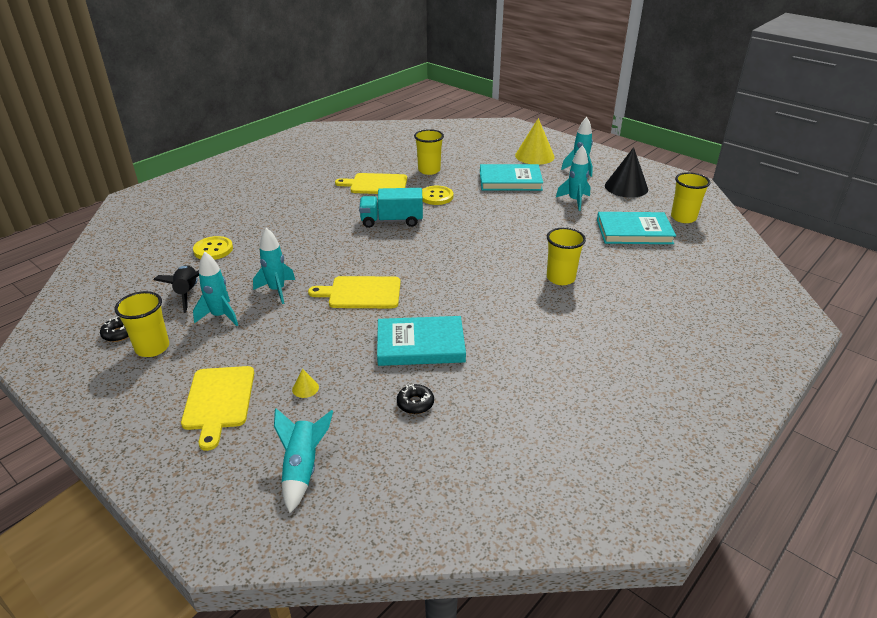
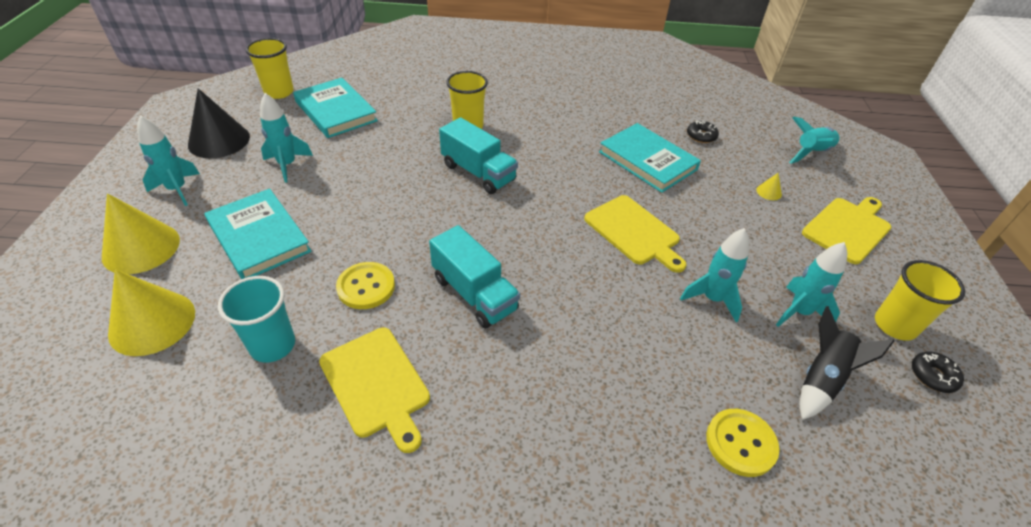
camera: 130 degrees left, 10 degrees up
yellow cup [414,129,444,175] -> turquoise cup [218,276,295,363]
none -> yellow cone [108,269,195,356]
none -> turquoise truck [439,117,518,194]

